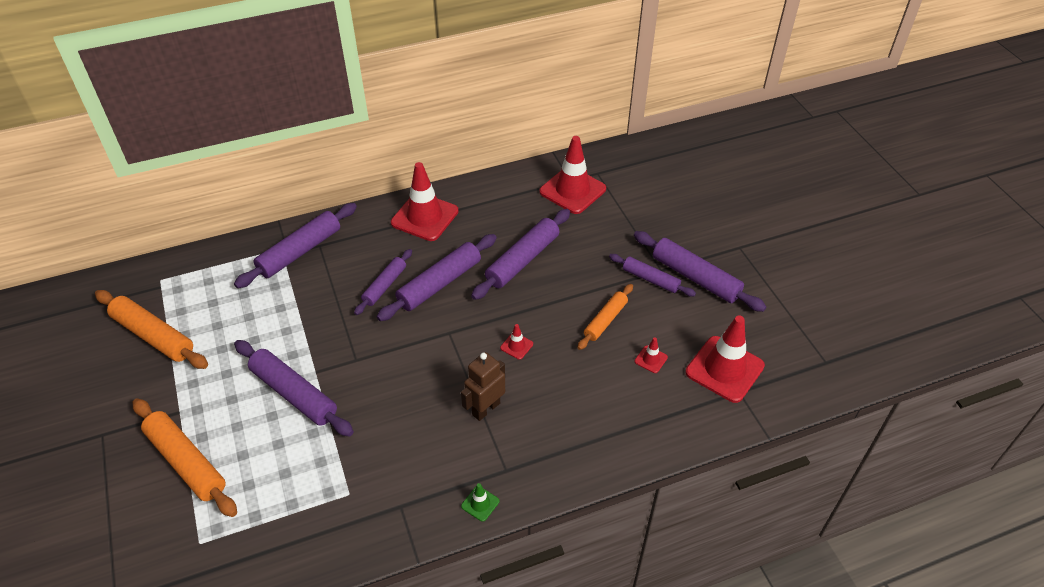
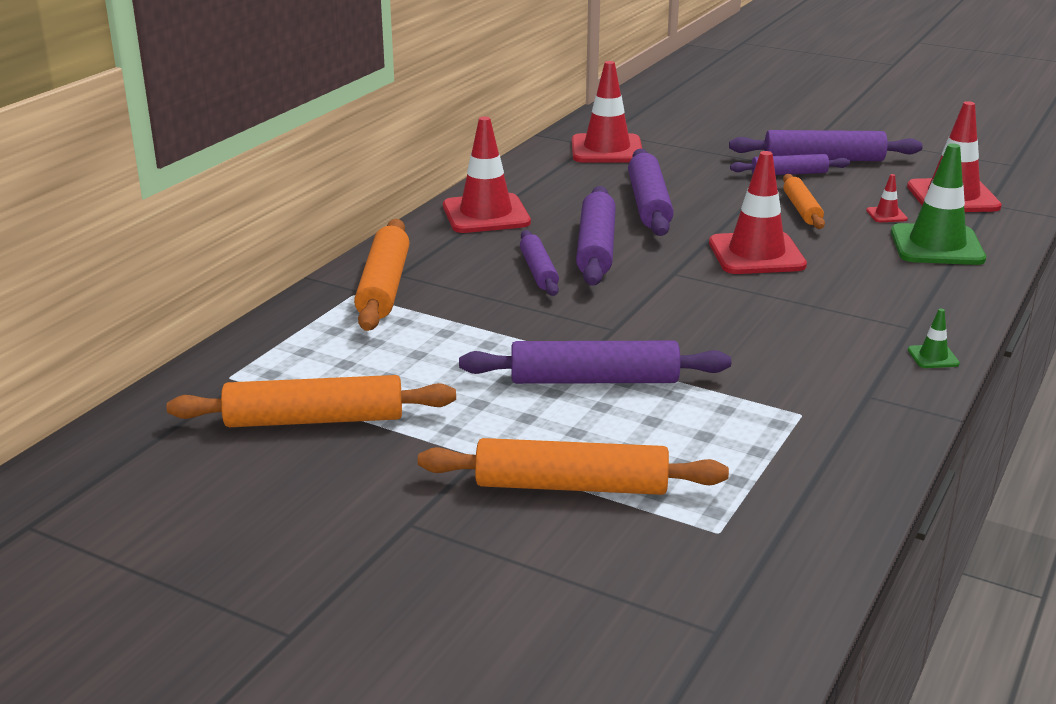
camera: 40 degrees left, 20 degrees down
purple rolling pin [234,203,357,288] -> orange rolling pin [354,219,409,331]
brown robot [461,352,505,421] -> none
red traffic cone [500,324,533,360] -> red traffic cone [709,151,807,274], size x2.34
none -> green traffic cone [891,143,986,265]

